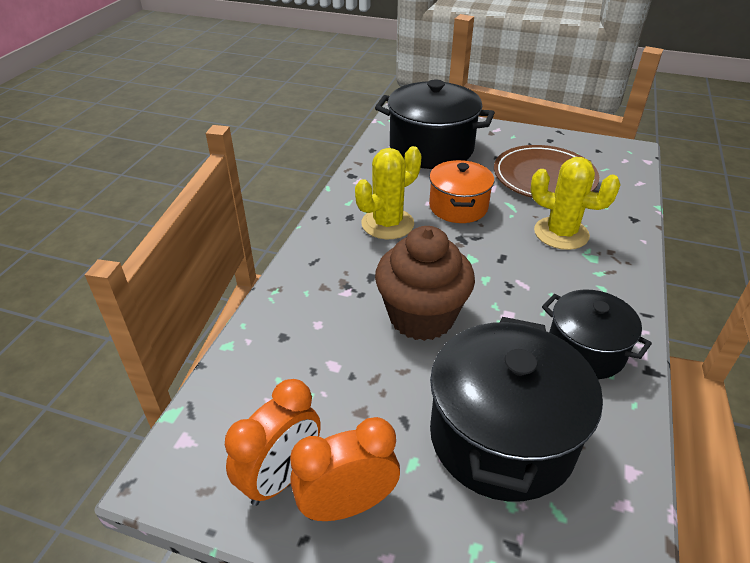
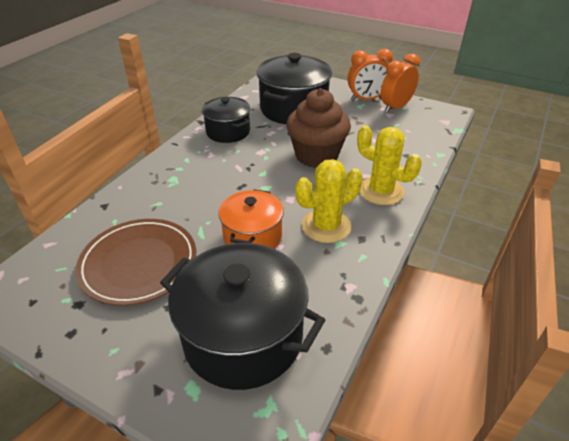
camera: 170 degrees left, 0 degrees up
yellow cactus [530,157,621,250] -> yellow cactus moved to [357,125,422,205]

